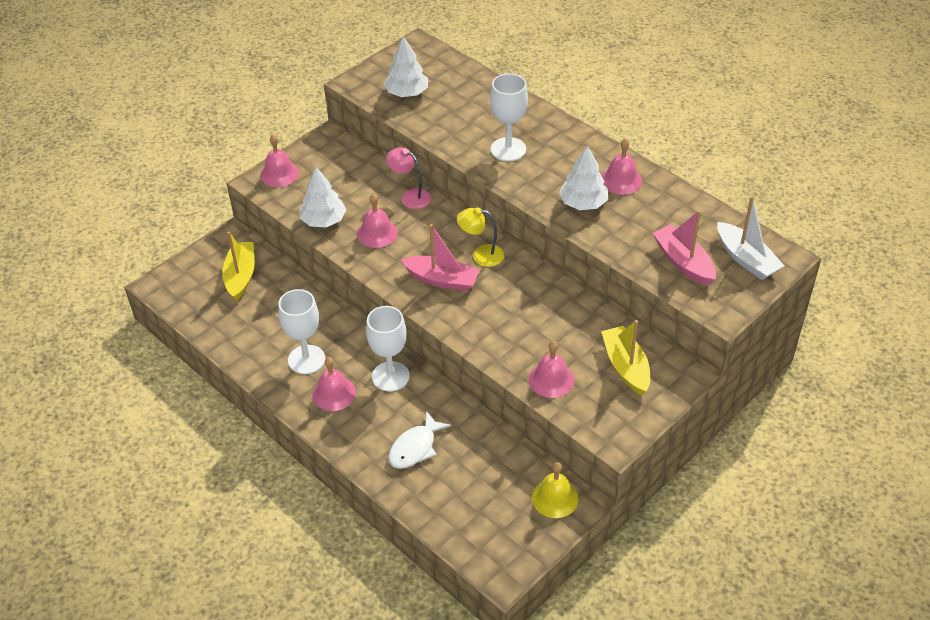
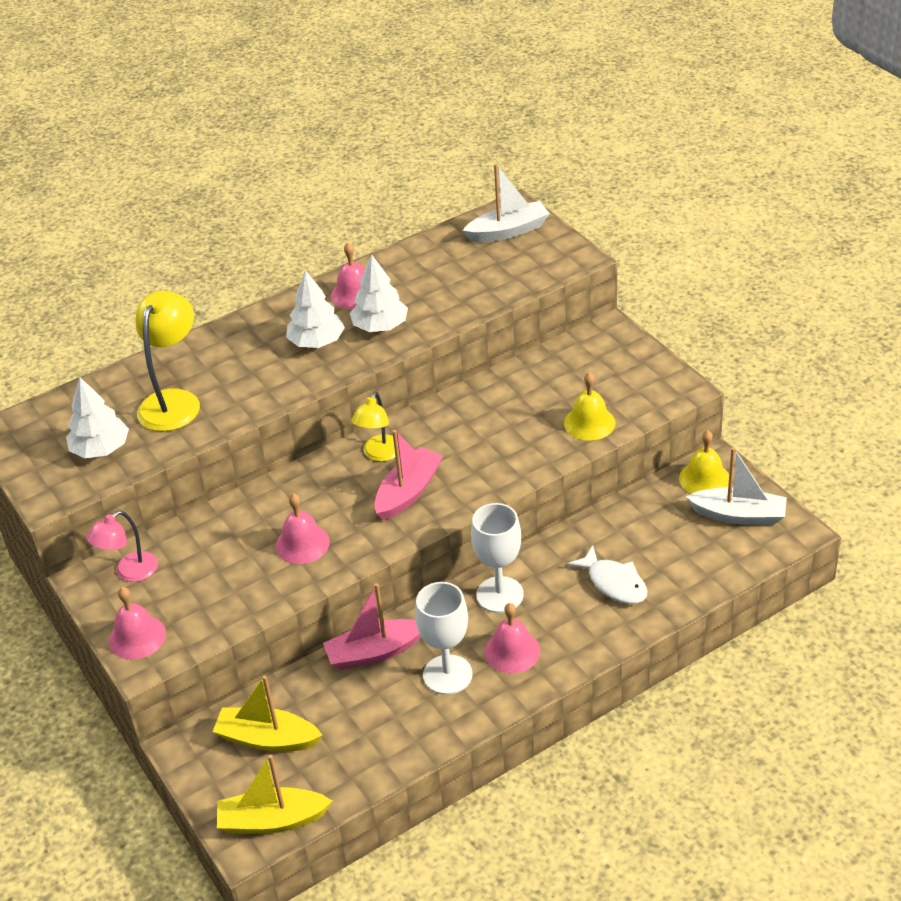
camera: 75 degrees left, 5 degrees down
white tree [300,167,346,227] -> white tree moved to [286,270,345,348]
pink lamp [386,147,431,209] -> pink lamp moved to [86,511,158,582]
white goblet [490,73,528,161] -> none
pink bell [529,341,574,398] -> yellow bell [564,372,615,440]
yellow boat [601,320,650,395] -> yellow boat moved to [217,754,332,834]
pink boat [653,210,716,286] -> pink boat moved to [323,583,421,670]
none -> yellow lamp [136,291,200,431]
none -> white boat [686,447,787,525]

